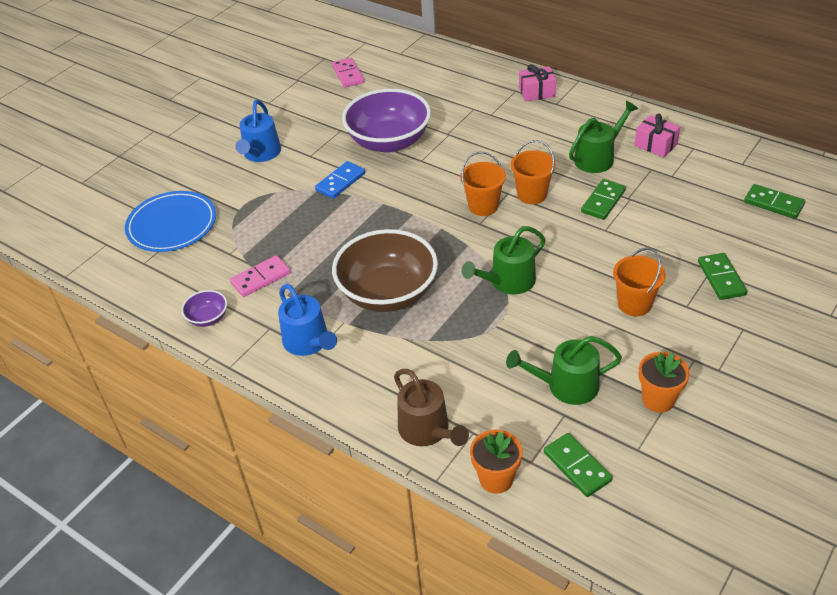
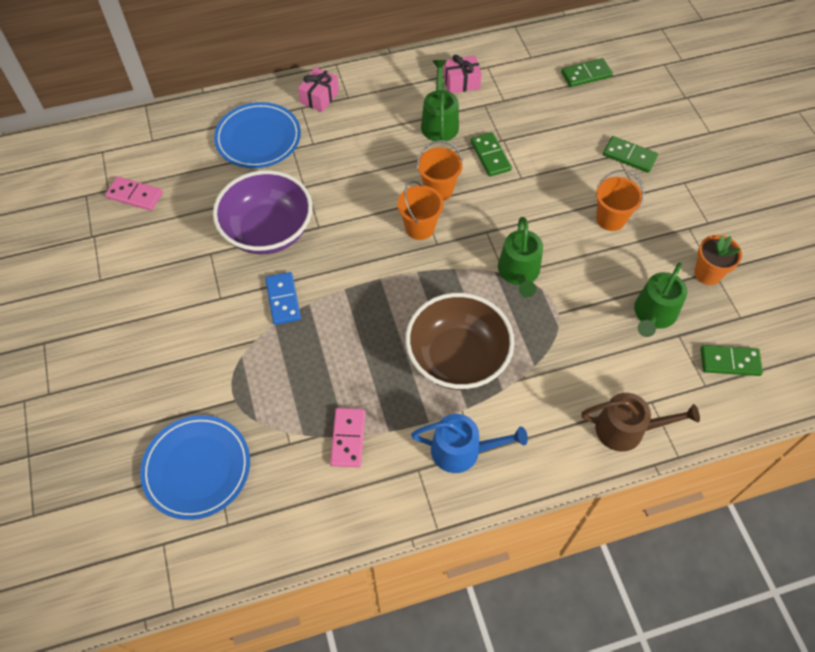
camera: 55 degrees left, 15 degrees up
purple bowl [181,290,227,327] -> none
blue watering can [235,100,281,162] -> none
orange flower pot [470,430,523,494] -> none
none -> blue plate [214,102,301,168]

